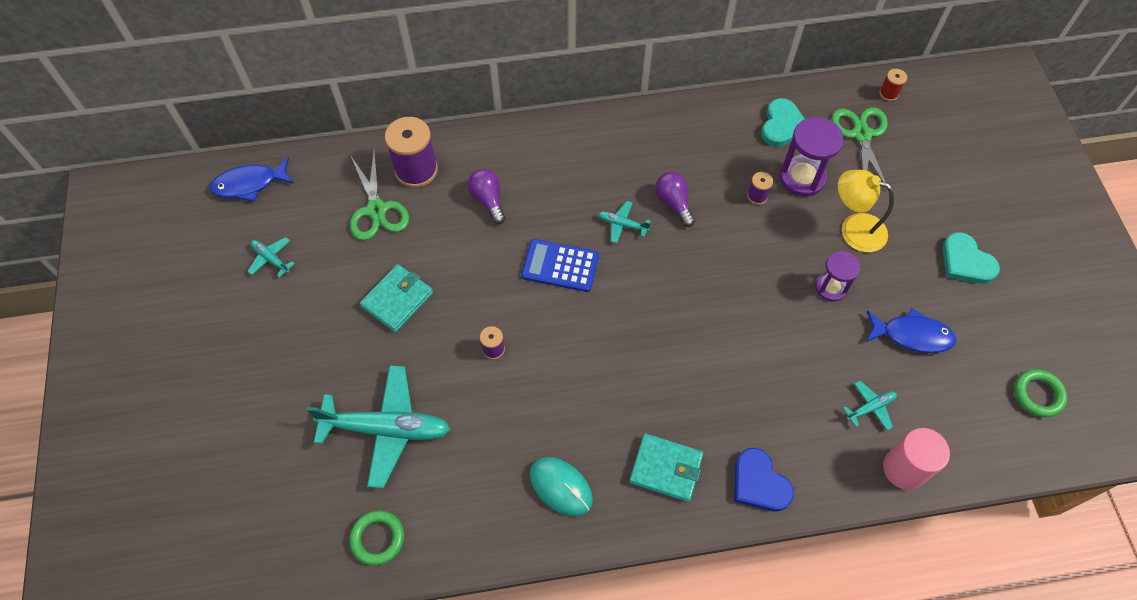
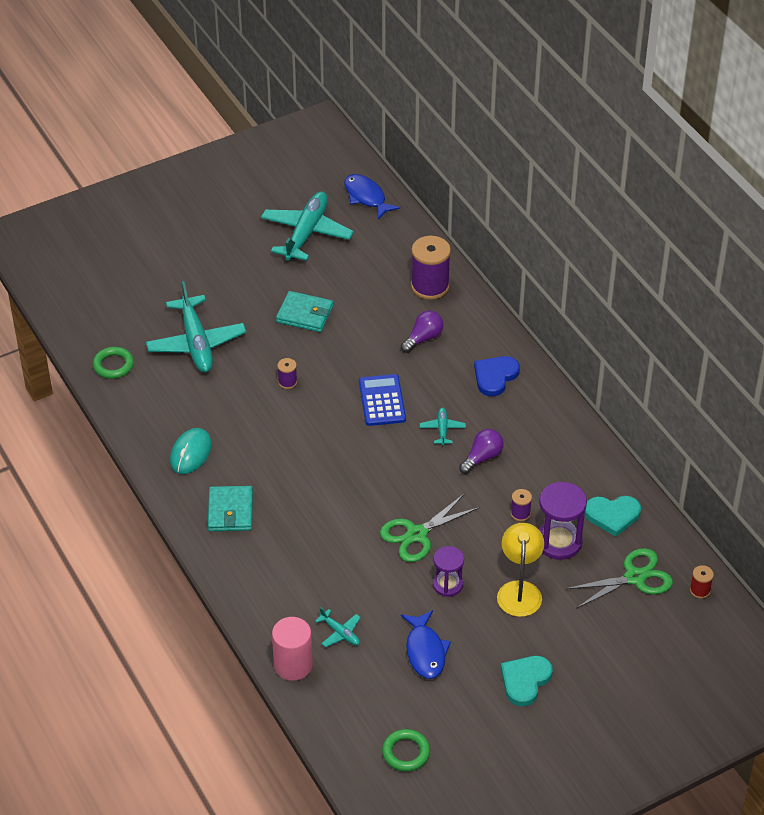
camera: 70 degrees right, 15 degrees down
turquoise plane [247,237,295,278] -> turquoise plane [261,192,354,261], size x2.24
green scissors [350,150,409,240] -> green scissors moved to [380,493,480,562]
blue heart [734,448,794,511] -> blue heart moved to [474,356,520,396]

